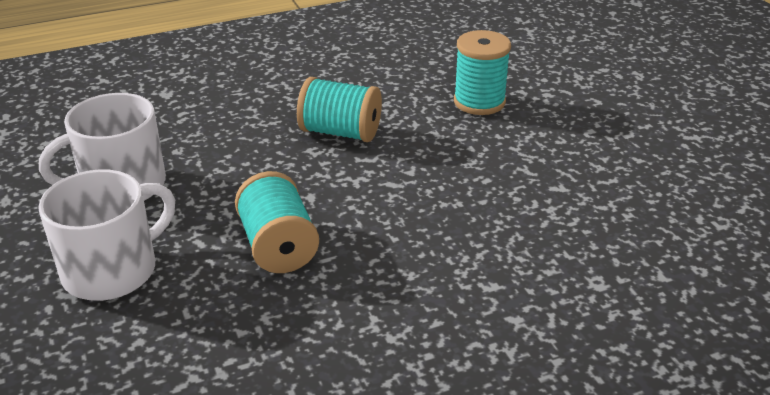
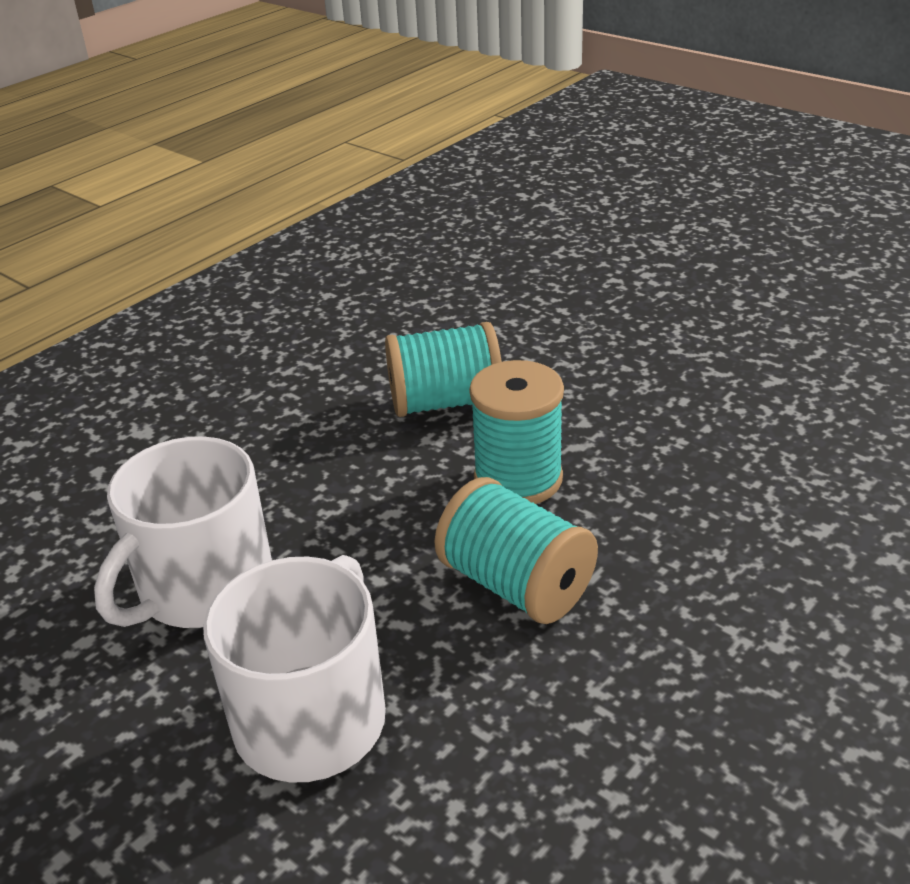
camera: 25 degrees left, 0 degrees up
turquoise spool [454,30,511,115] -> turquoise spool moved to [469,360,564,504]

